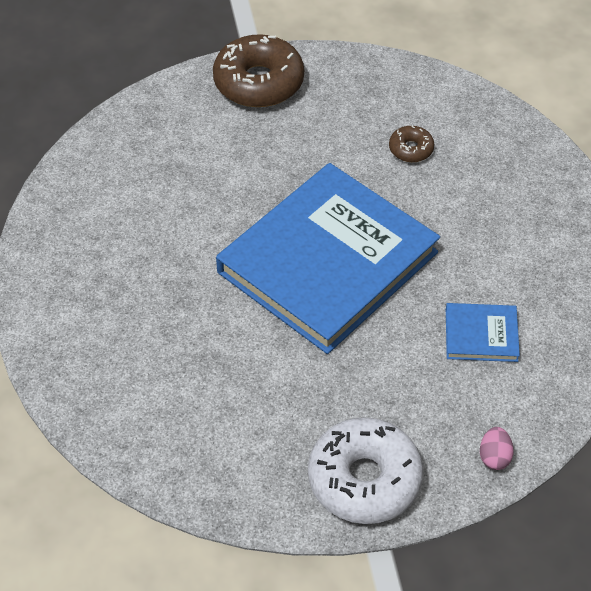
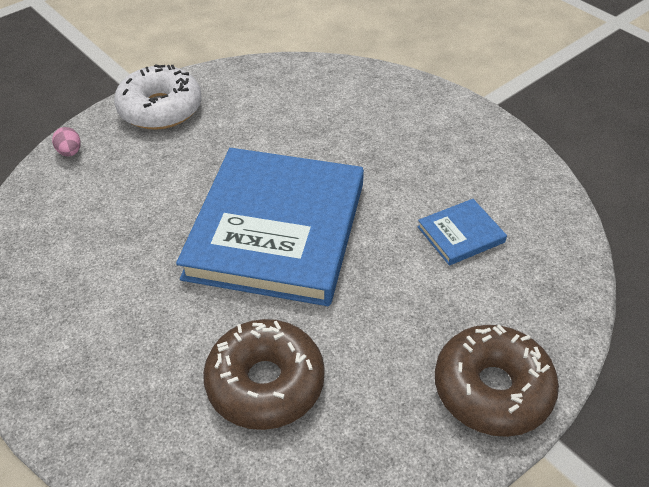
camera: 150 degrees right, 5 degrees down
brown donut [389,126,434,162] -> brown donut [203,319,325,430], size x2.10
blue book [446,303,520,362] -> blue book moved to [417,199,507,266]

